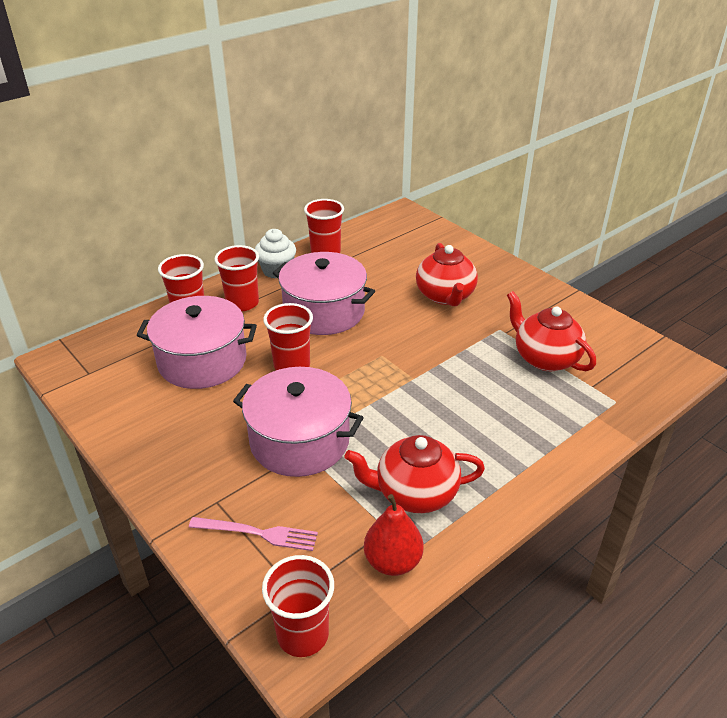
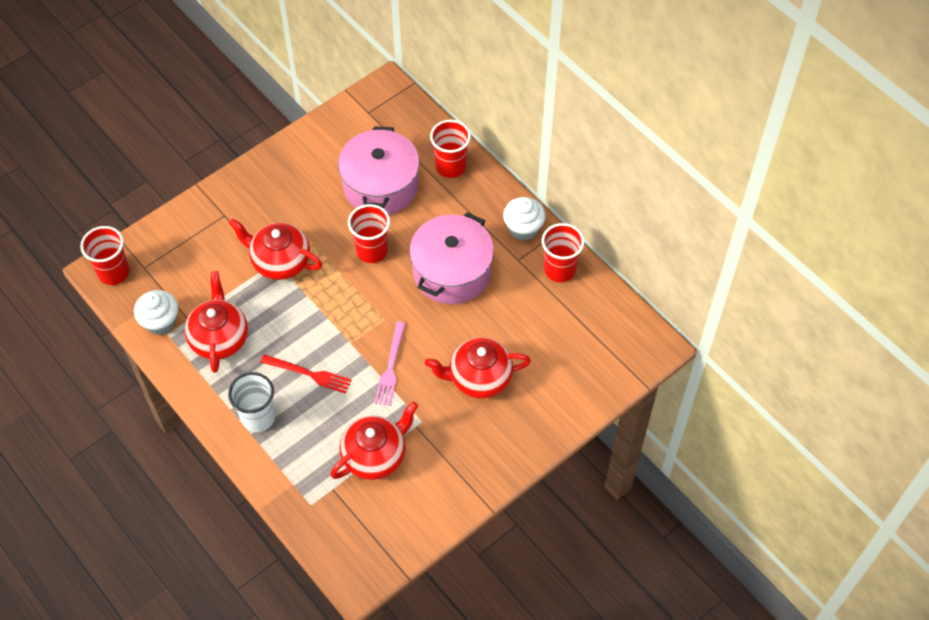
camera: 90 degrees right, 20 degrees up
pink fork [189,517,318,551] -> pink fork moved to [375,322,406,406]
red cup [214,245,259,311] -> none
pink pot [233,367,364,477] -> red teapot [228,218,322,280]
red pear [364,494,424,576] -> white cupcake [134,290,178,335]
none -> white cup [228,372,275,432]
none -> red fork [260,355,352,394]

